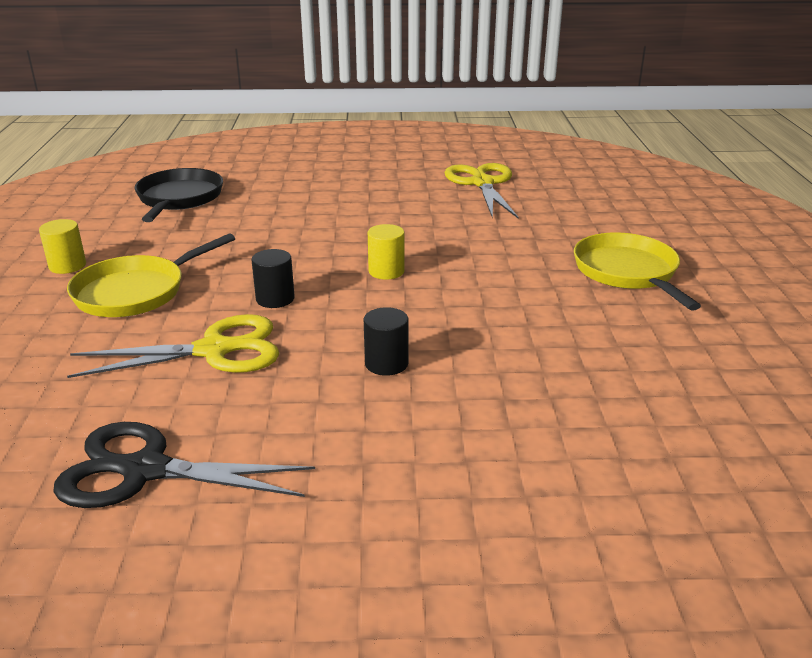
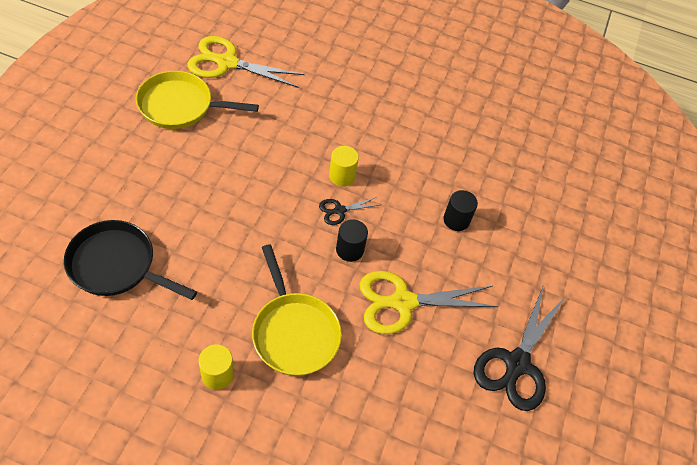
camera: 75 degrees left, 25 degrees up
yellow scissors [67,314,279,378] -> yellow scissors turned 105 degrees counterclockwise [359,271,498,334]
yellow pan [574,232,701,311] -> yellow pan moved to [136,71,259,129]
none -> black scissors [319,197,379,225]

